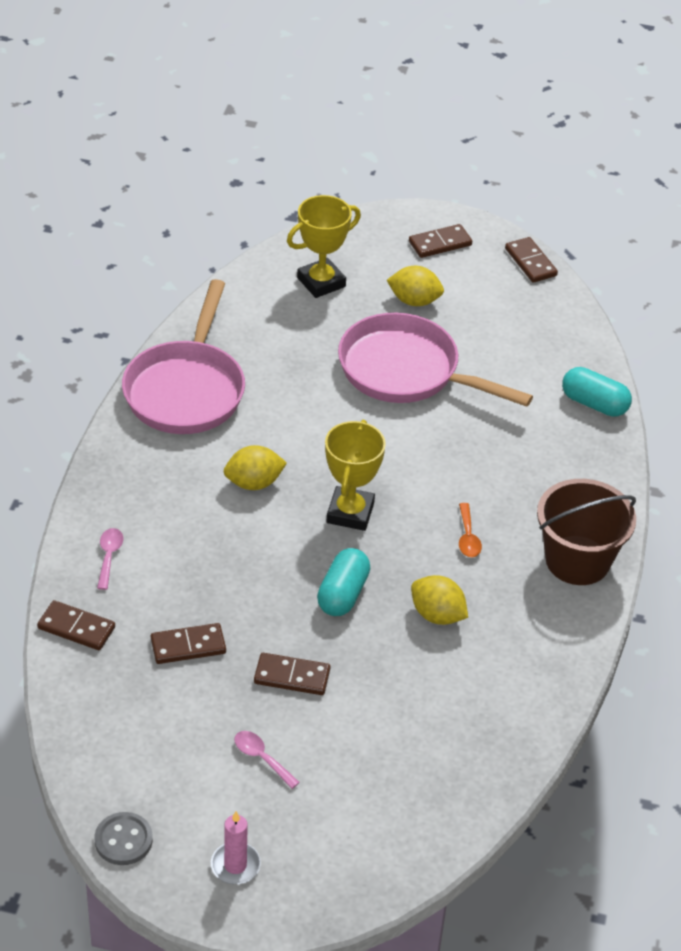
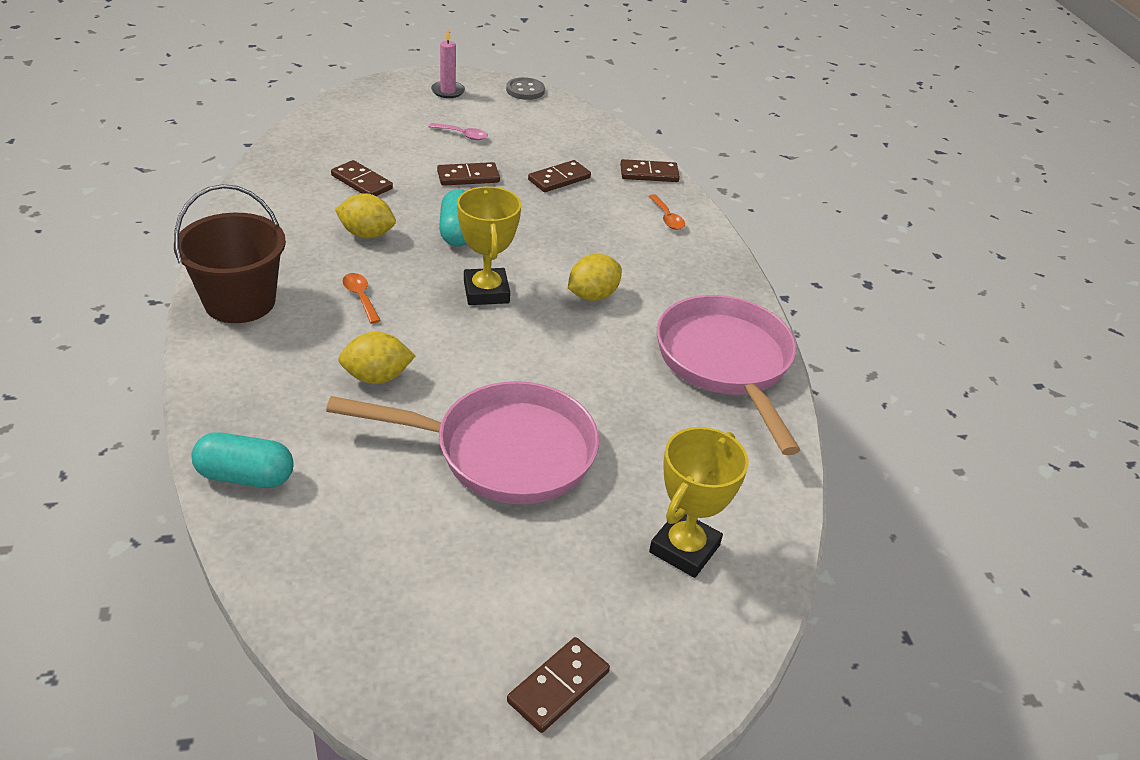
camera: 155 degrees right, 5 degrees down
pink spoon [97,528,123,590] -> orange spoon [649,194,685,230]
yellow lemon [387,266,444,306] -> yellow lemon moved to [338,332,415,384]
brown domino [505,237,558,283] -> brown domino moved to [331,160,393,196]

